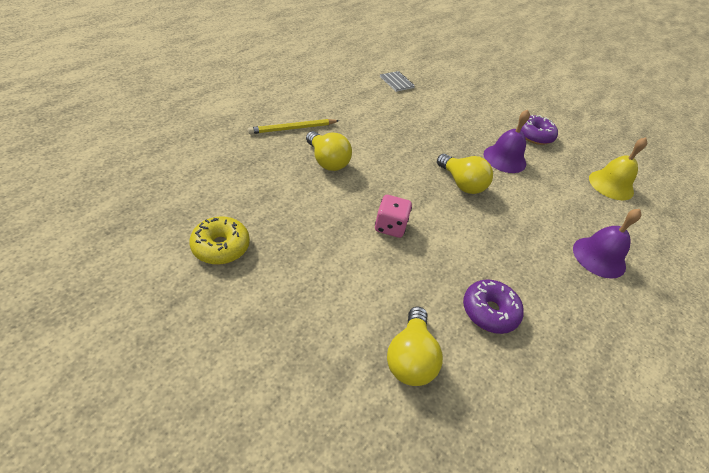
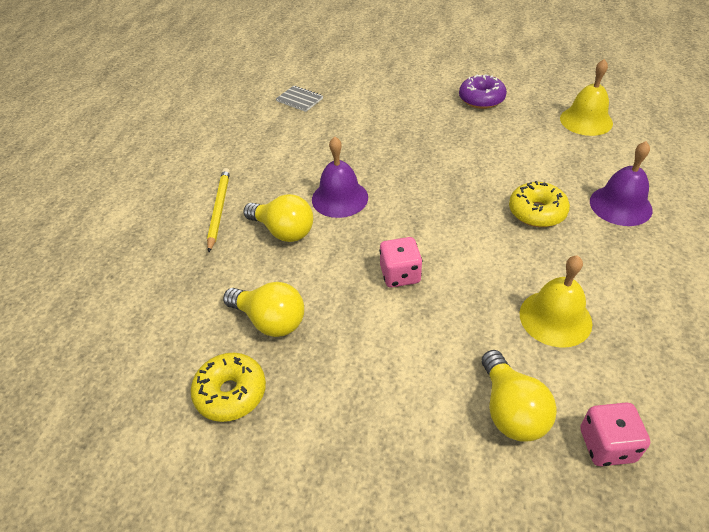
camera: 15 degrees left, 0 degrees up
yellow pencil [248,119,339,134] -> yellow pencil turned 135 degrees clockwise [207,168,230,252]
yellow light bulb [437,154,493,194] -> yellow light bulb moved to [223,282,304,337]
purple donut [463,279,524,334] -> yellow bell [520,255,592,348]
purple bell [484,110,530,173] -> purple bell moved to [312,136,368,218]
none -> yellow donut [509,181,570,227]
none -> pink dice [580,402,650,466]

